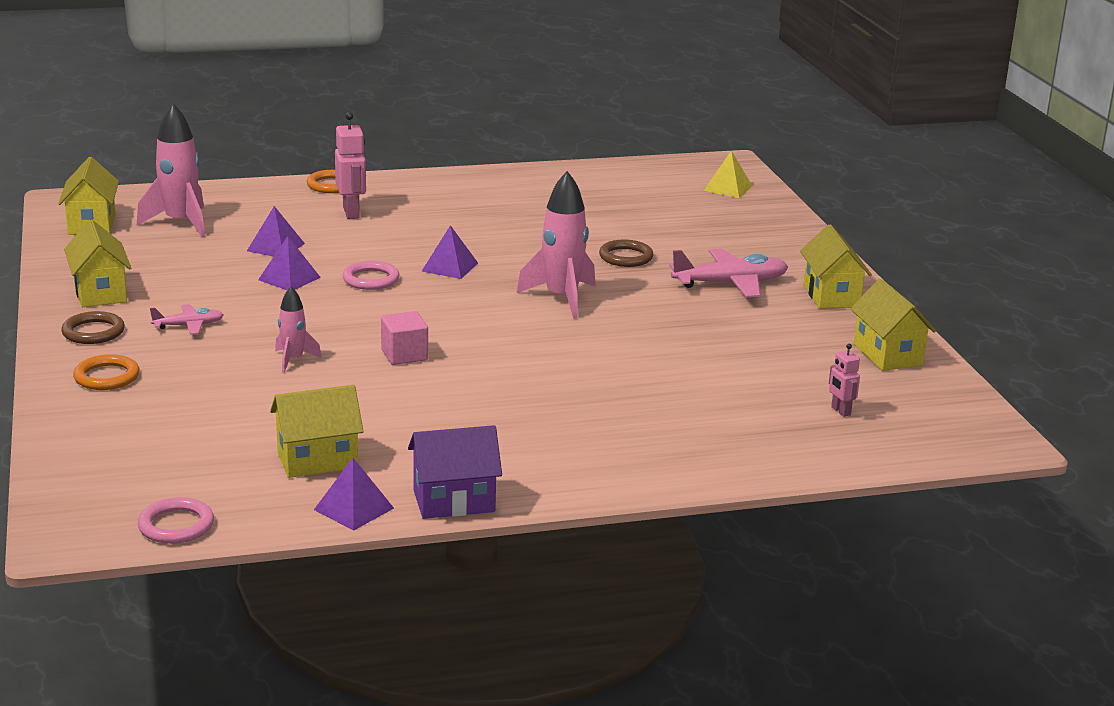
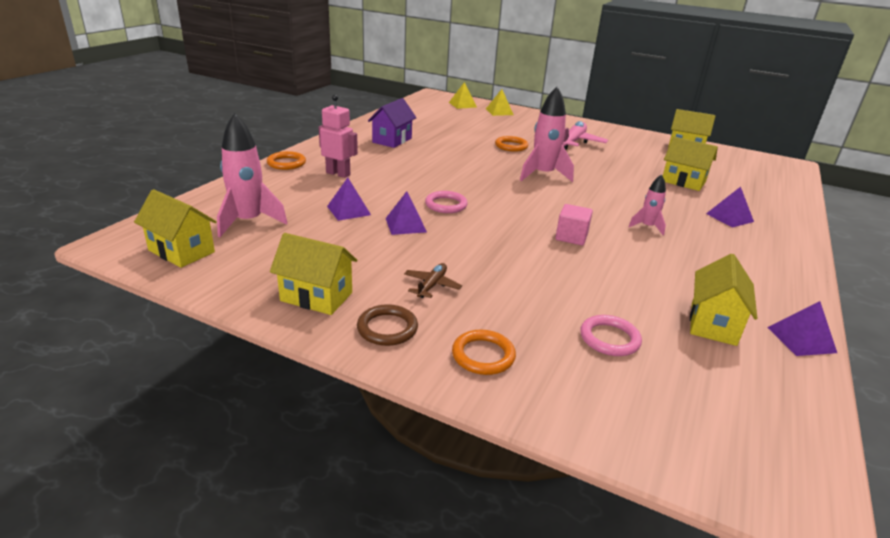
camera: 50 degrees left, 5 degrees up
pink ring [138,497,214,544] -> pink ring moved to [580,315,642,356]
pink plane [150,304,224,334] -> brown plane [404,263,462,298]
pink rocket [275,287,322,373] -> pink rocket moved to [628,174,666,235]
purple house [408,425,502,519] -> purple house moved to [368,98,416,148]
purple pyramid [422,225,478,279] -> purple pyramid moved to [706,187,754,228]
brown ring [599,240,654,267] -> orange ring [495,136,528,152]
yellow house [800,224,872,309] -> yellow house moved to [663,137,718,191]
pink robot [829,344,860,417] -> none
none -> yellow pyramid [486,89,514,116]

